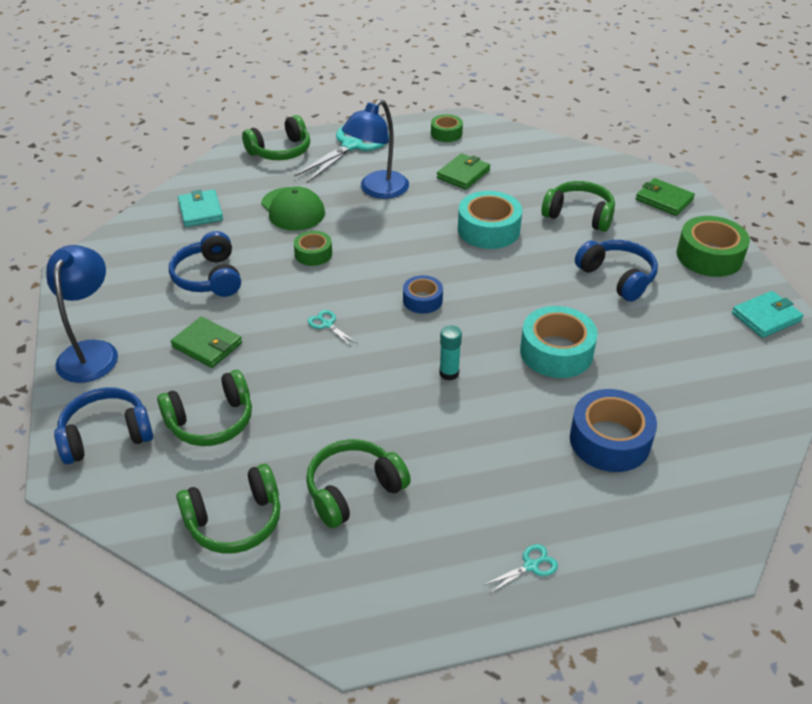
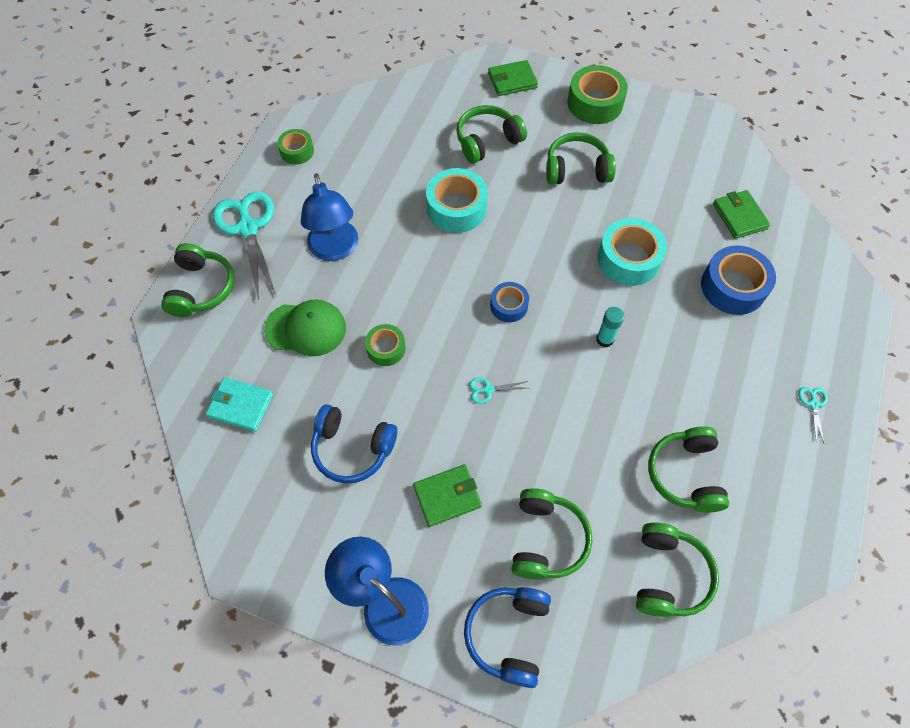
camera: 55 degrees left, 20 degrees up
green wallet [437,153,490,190] -> green wallet moved to [713,190,770,239]
blue headphones [575,240,658,302] -> green headphones [546,132,616,184]
turquoise wallet [732,291,804,338] -> none

